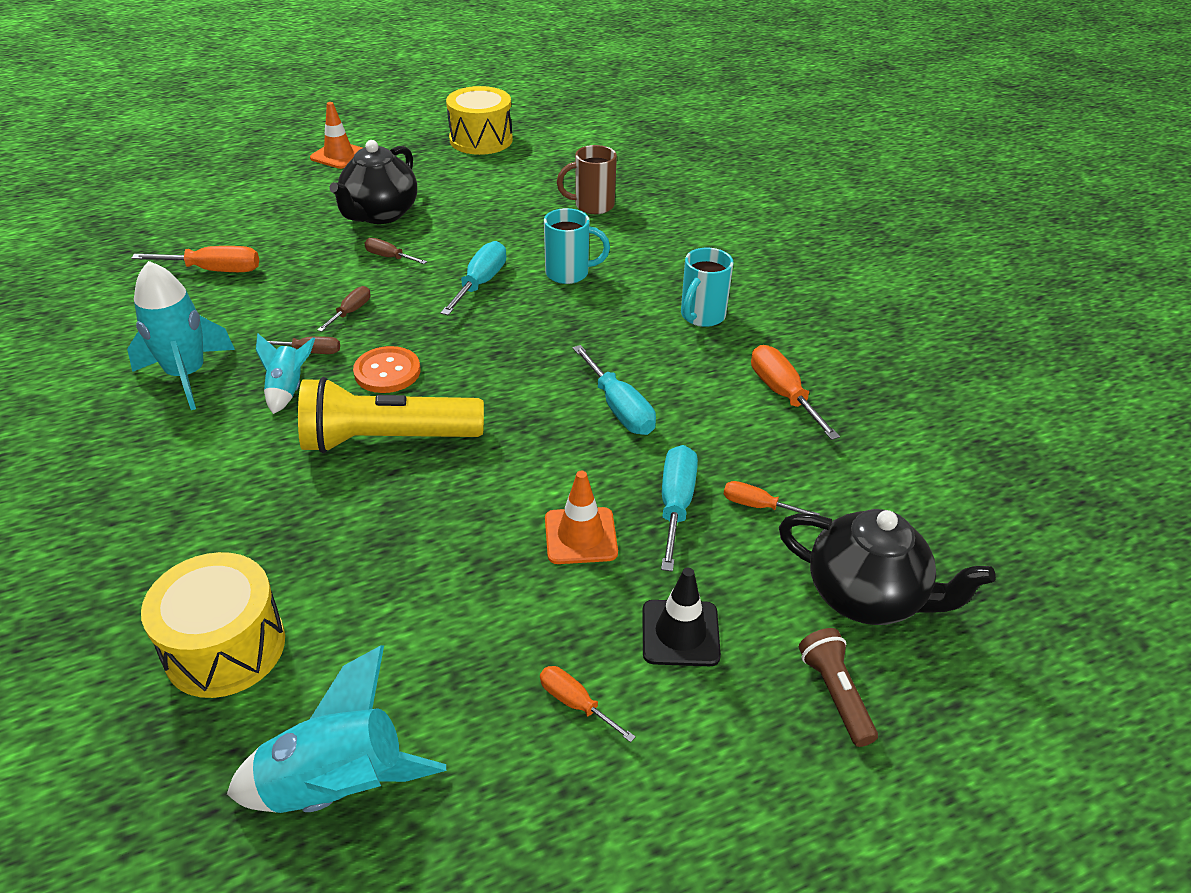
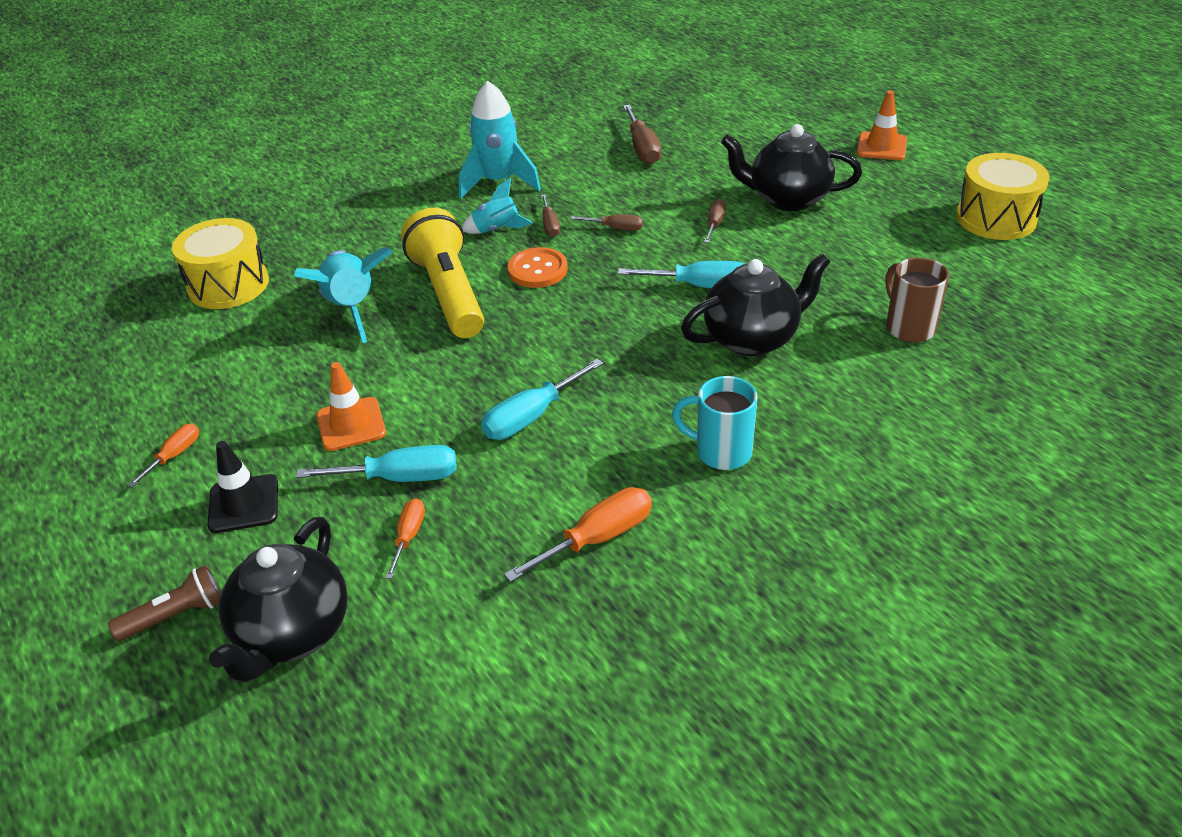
camera: 80 degrees right, 0 degrees up
orange screwdriver [131,246,259,272] -> brown screwdriver [623,105,661,164]
turquoise rocket [227,645,446,813] -> turquoise rocket moved to [294,247,393,343]
turquoise mug [544,208,610,284] -> black teapot [681,253,831,356]

